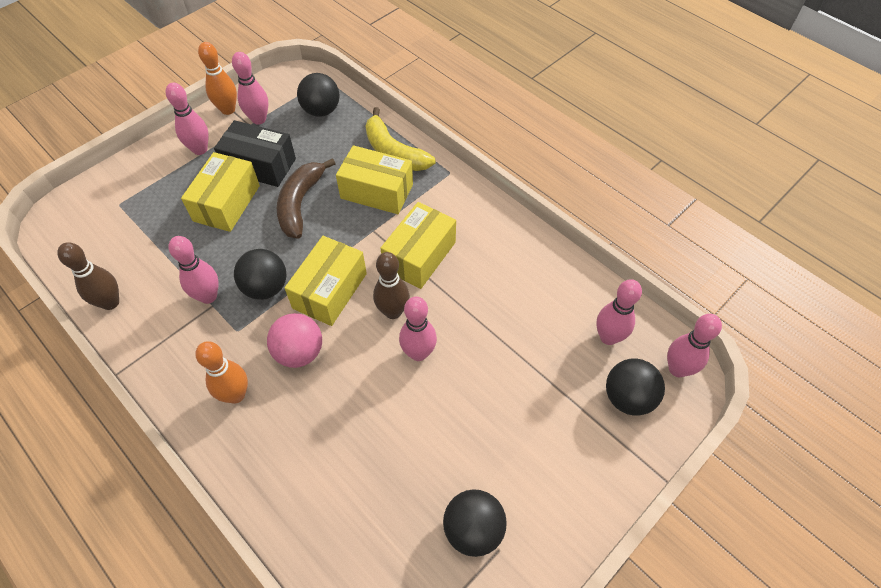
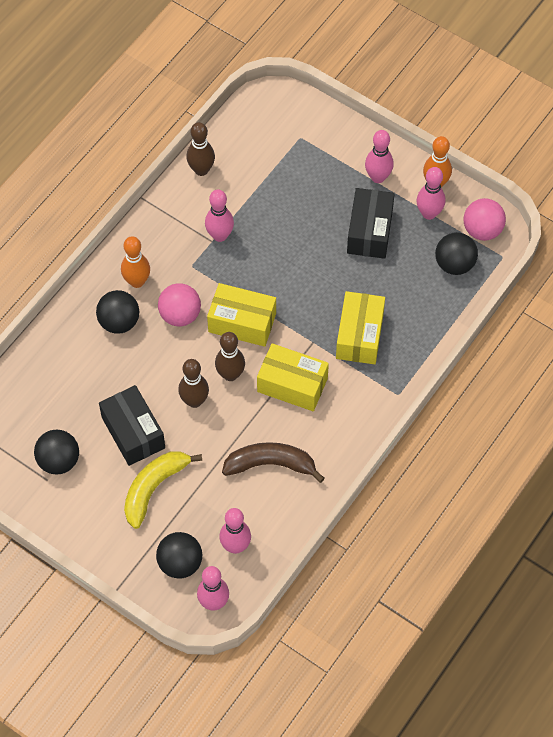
camera: 80 degrees right, 5 degrees up
yellow box [181,152,260,232] -> none
black ball [234,249,287,300] -> black ball moved to [96,290,139,334]
brown banana [277,158,336,239] -> brown banana moved to [222,442,325,483]
yellow banana [366,107,435,171] -> yellow banana moved to [124,451,202,529]
pink bowling pin [399,297,437,361] -> brown bowling pin [178,359,209,408]
none -> black box [99,385,165,466]
none -> pink ball [464,198,506,241]

